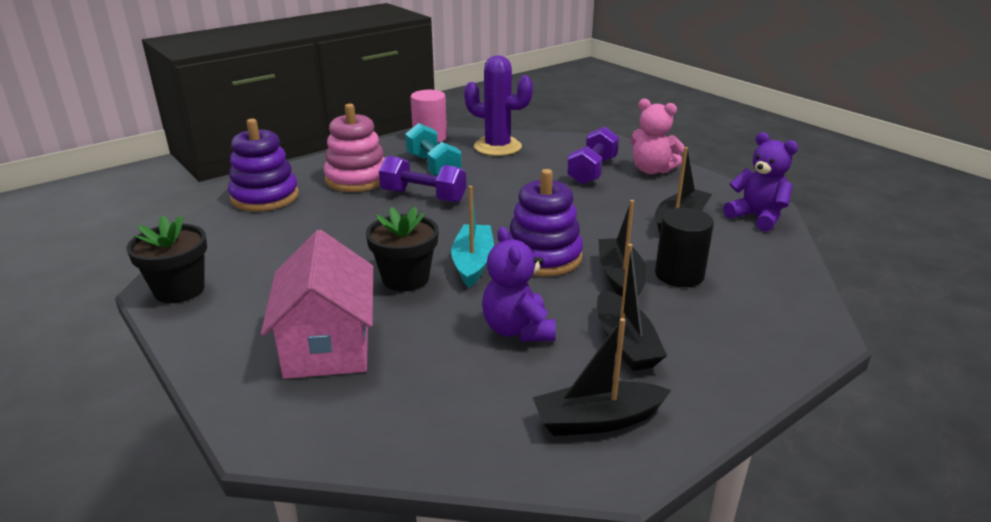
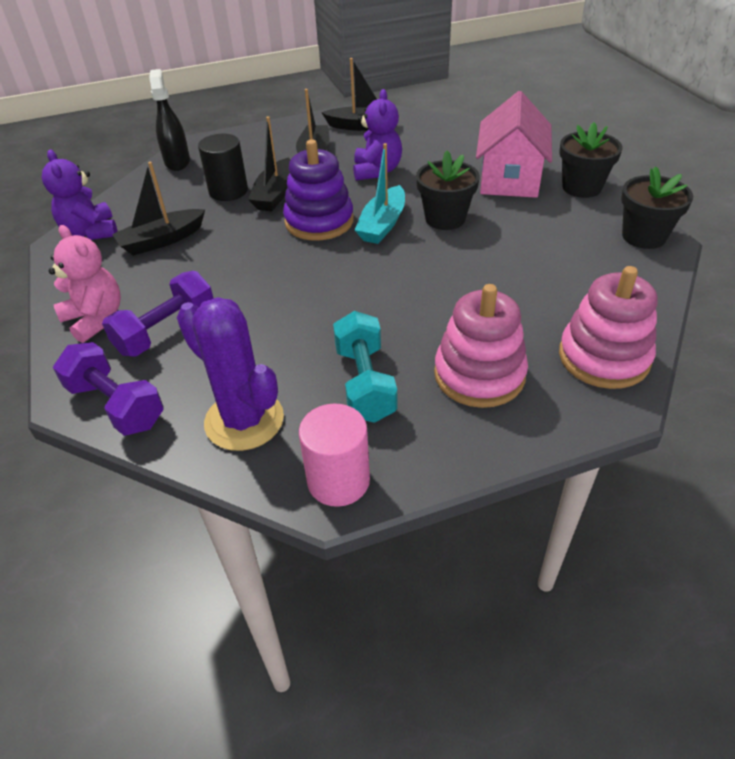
camera: 160 degrees left, 15 degrees up
purple stacking toy [228,119,299,212] -> pink stacking toy [559,266,657,389]
purple dumbbell [379,156,466,203] -> purple dumbbell moved to [53,342,164,436]
none -> black spray bottle [149,69,190,171]
none -> black flower pot [559,122,623,198]

